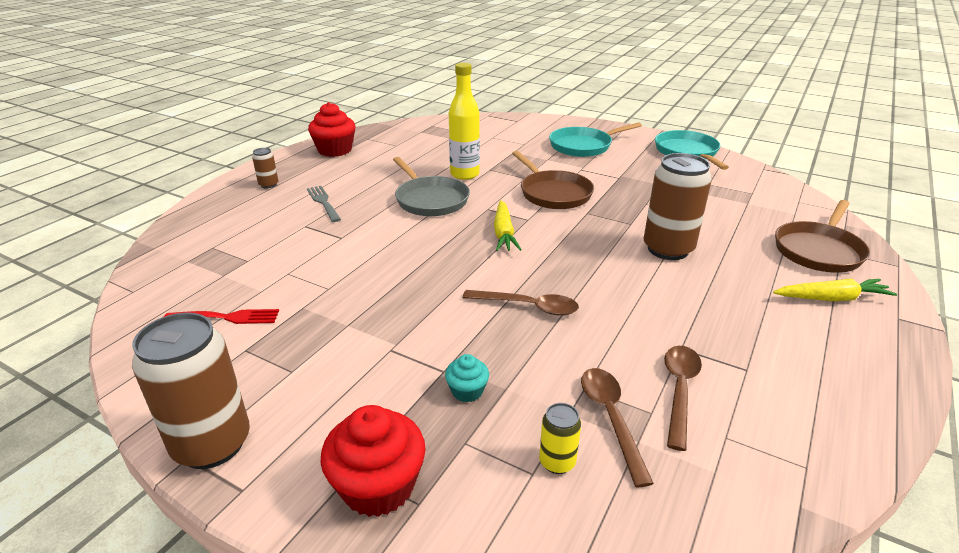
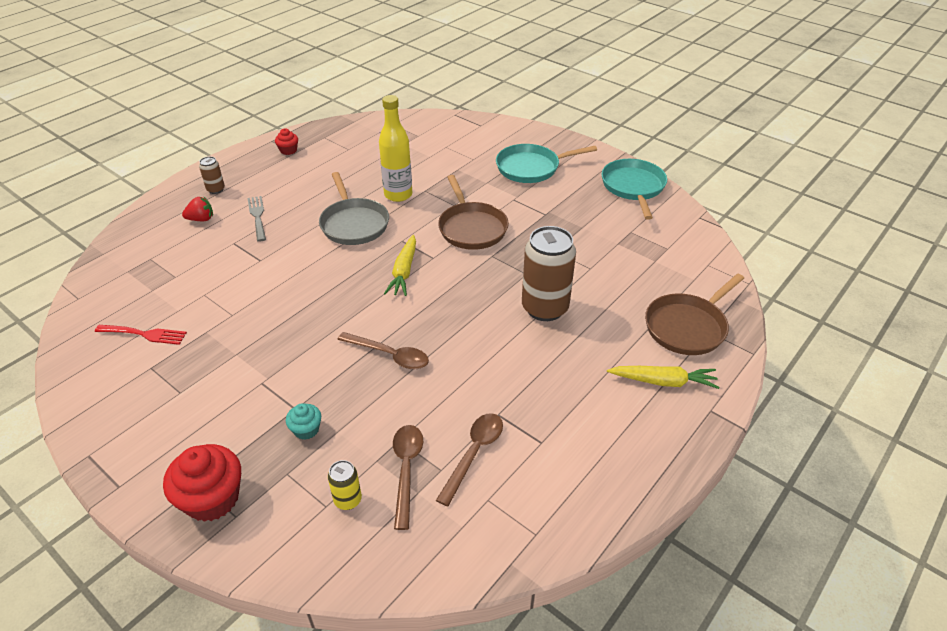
camera: 10 degrees right, 10 degrees up
brown can [132,313,250,469] -> none
red cupcake [308,102,356,157] -> red cupcake [275,128,298,155], size x0.52
none -> red strawberry [182,196,213,221]

